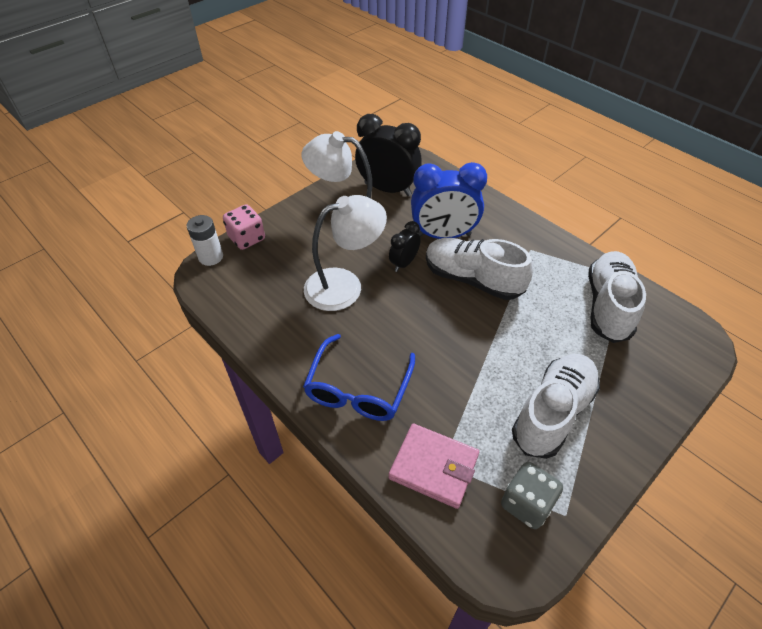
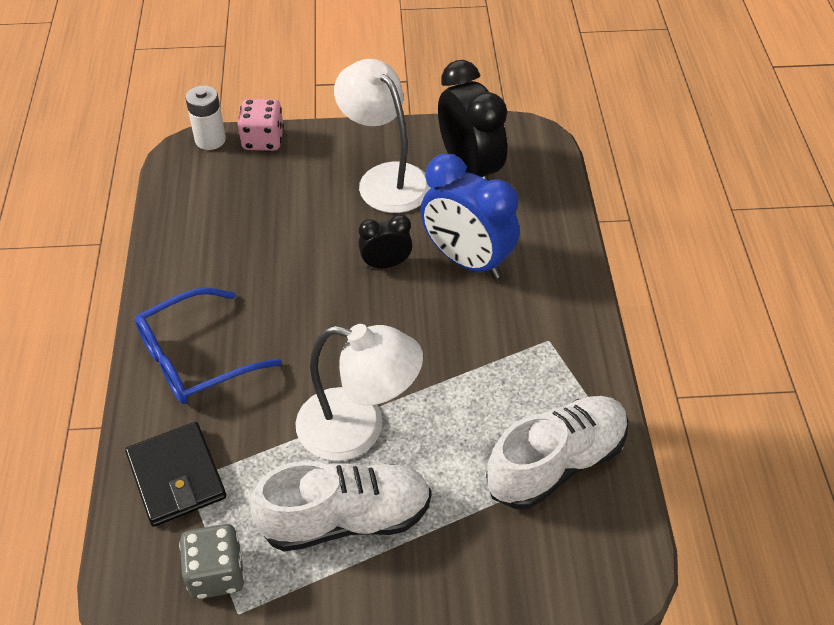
camera: 40 degrees right, 0 degrees up
white lamp [304,195,387,311] -> white lamp moved to [296,324,423,461]
pink wallet [388,424,479,509] -> black wallet [125,422,226,527]
white shoe [426,238,533,300] -> none

